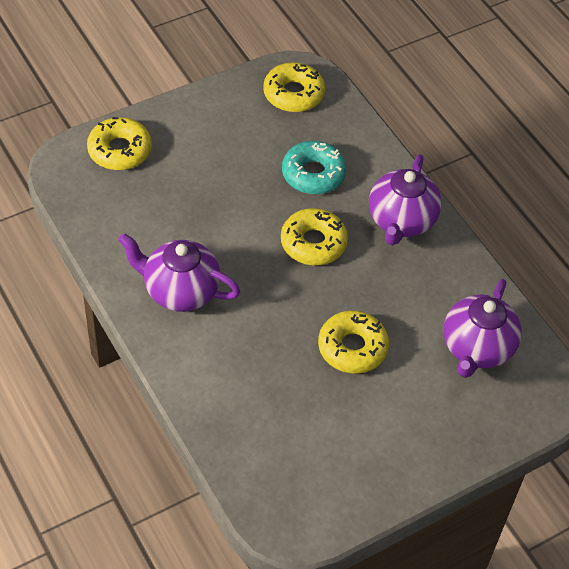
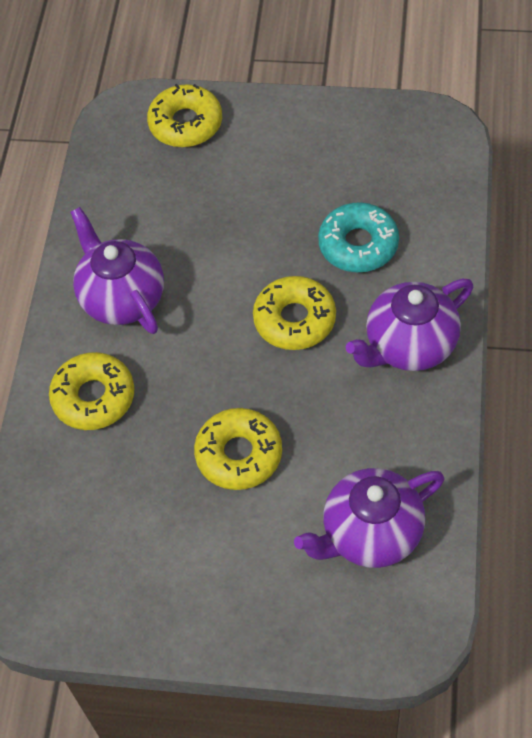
camera: 45 degrees right, 5 degrees up
yellow donut [263,62,325,112] -> yellow donut moved to [49,352,135,430]

